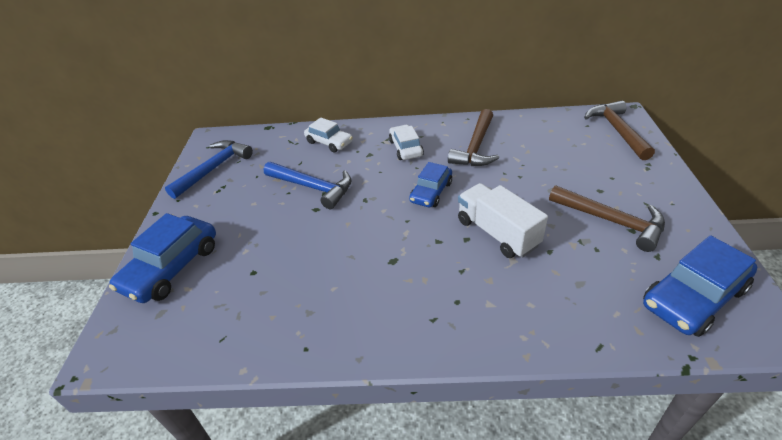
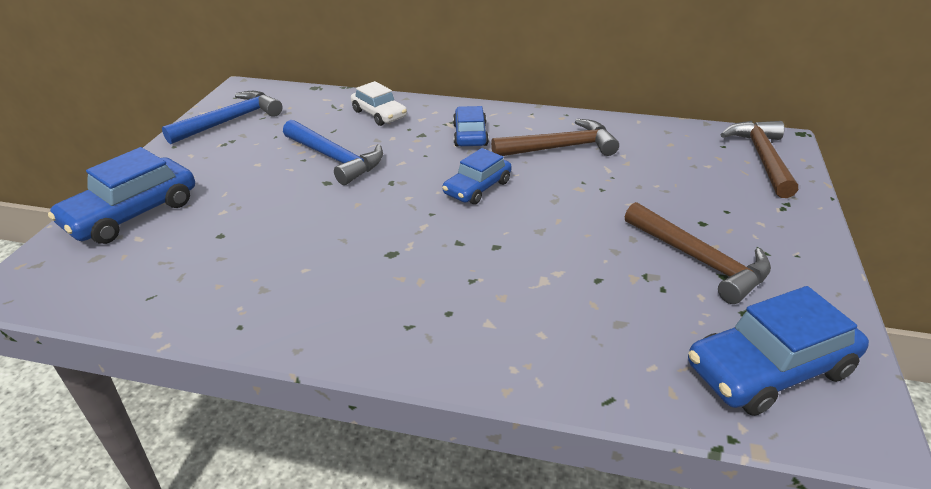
camera: 10 degrees right, 5 degrees down
white car [389,125,424,160] -> blue car [453,106,489,147]
brown hammer [448,109,499,166] -> brown hammer turned 135 degrees counterclockwise [491,119,619,156]
white truck [458,183,548,258] -> none

